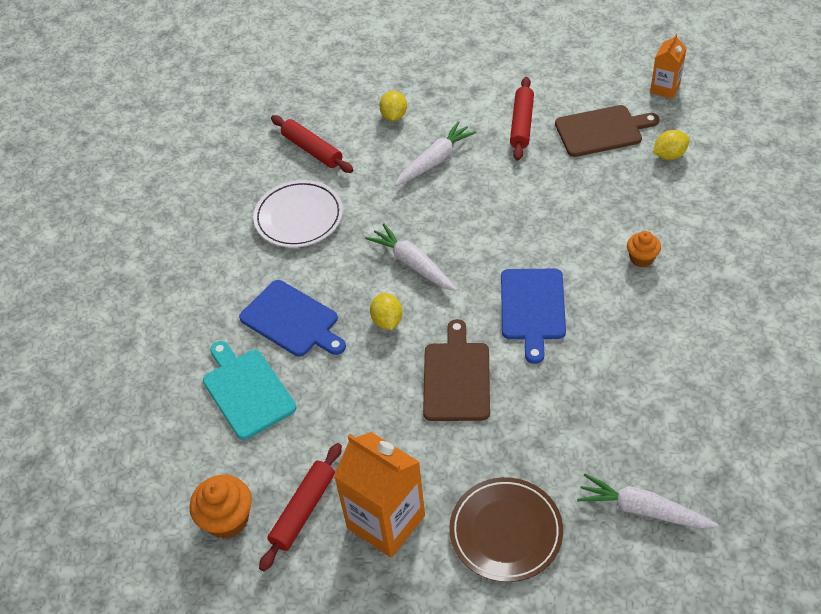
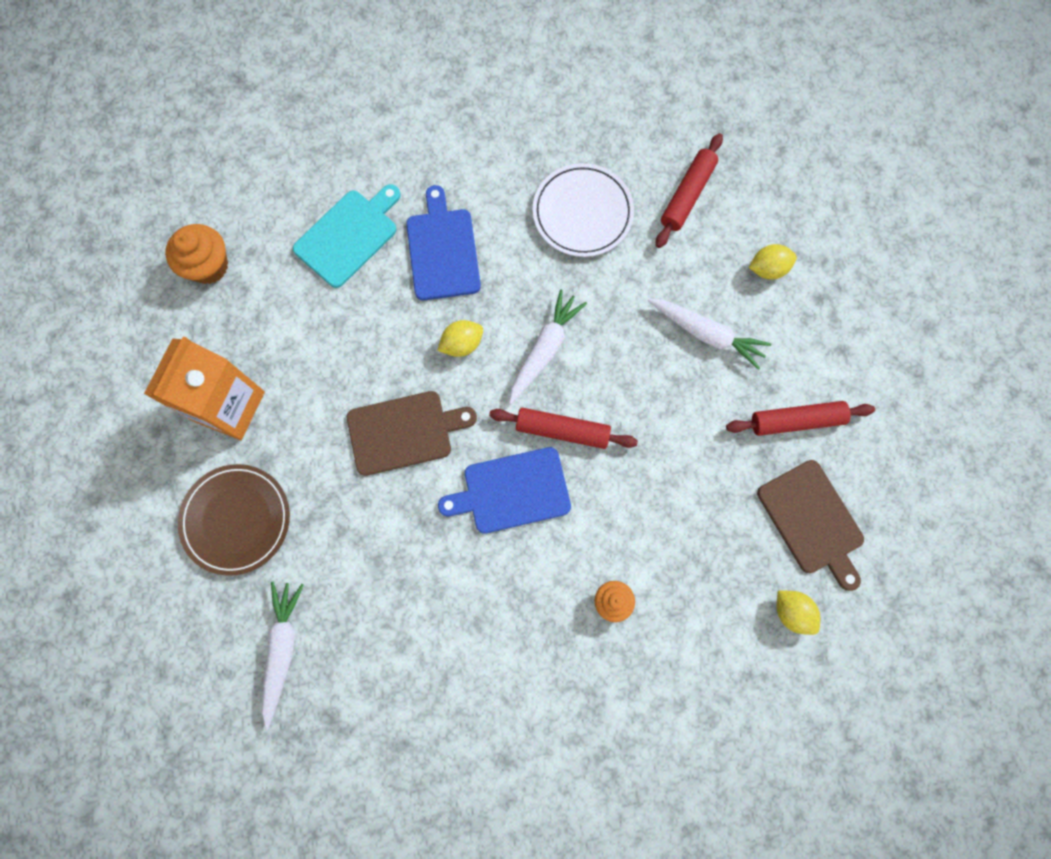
camera: 70 degrees right, 25 degrees up
blue cutting board [239,280,346,357] -> blue cutting board turned 150 degrees clockwise [406,185,481,300]
red rolling pin [259,443,342,571] -> red rolling pin moved to [489,408,638,449]
orange carton [650,34,687,99] -> none

